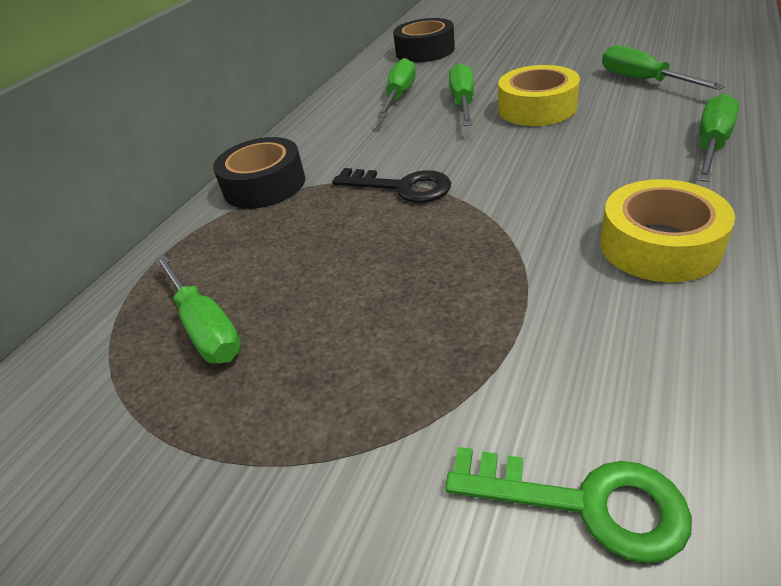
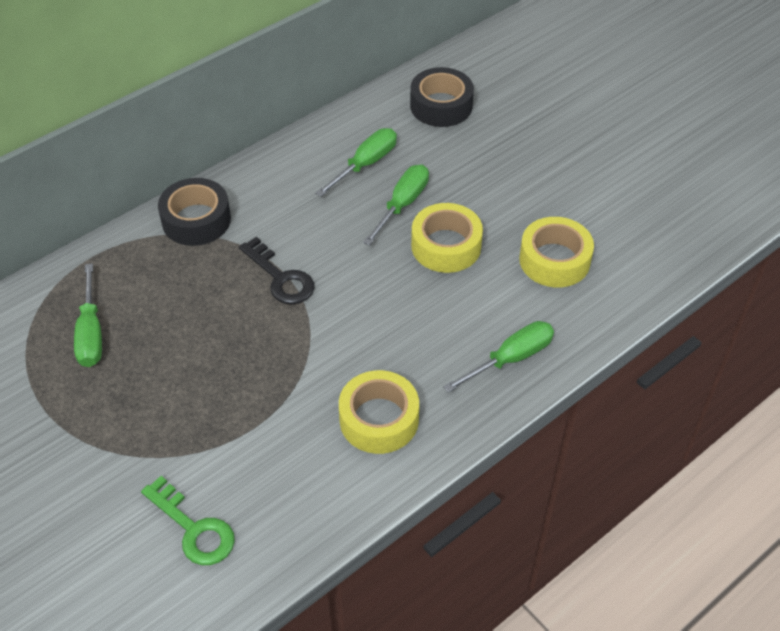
camera: 20 degrees right, 10 degrees up
green screwdriver [602,45,725,90] -> yellow tape [519,217,594,287]

